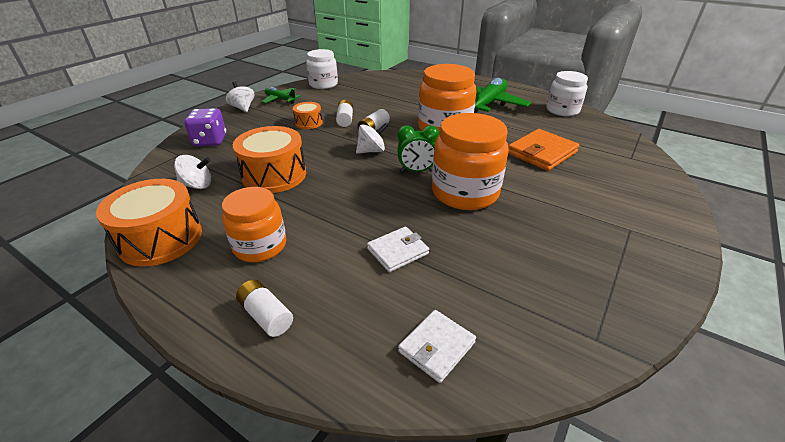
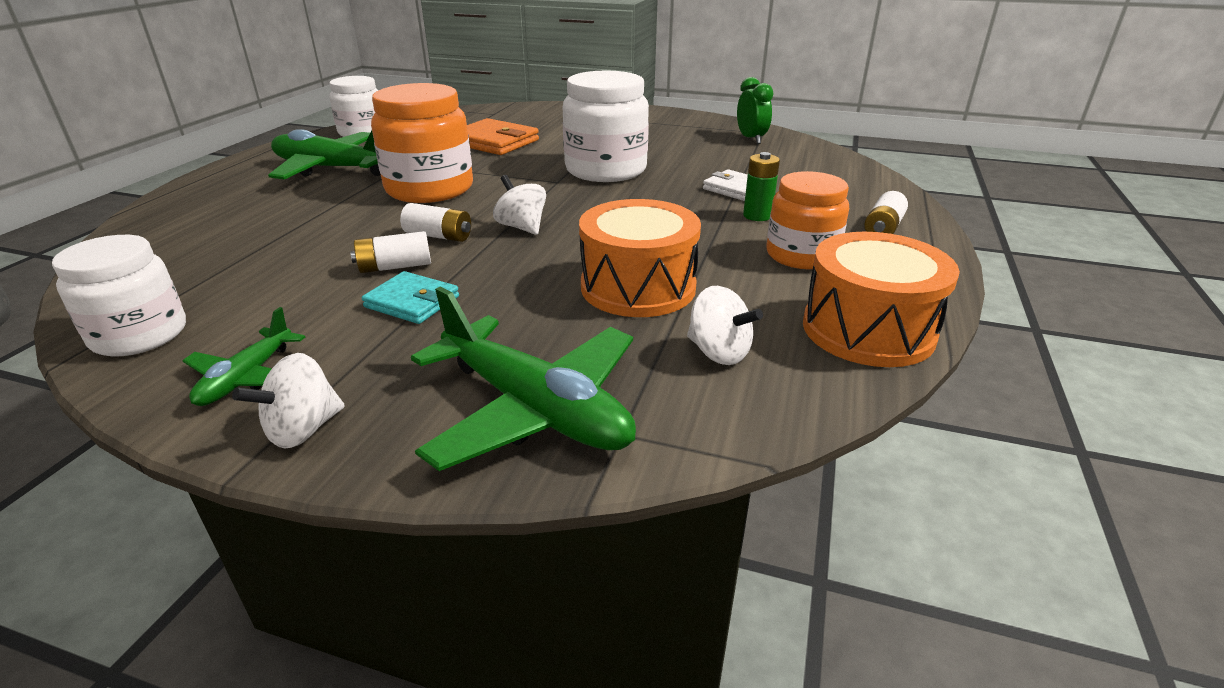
camera: 105 degrees left, 5 degrees down
white spinning top [174,155,211,189] -> white spinning top turned 150 degrees clockwise [687,286,763,365]
purple dice [184,108,226,146] -> green plane [411,286,636,471]
orange drum [293,102,322,129] -> turquoise wallet [362,271,459,324]
green clock [397,125,440,172] -> green clock moved to [737,77,774,144]
white wallet [398,310,476,383] -> none
orange jar [432,113,509,210] -> white jar [563,71,649,182]
none -> green battery [743,152,780,221]

